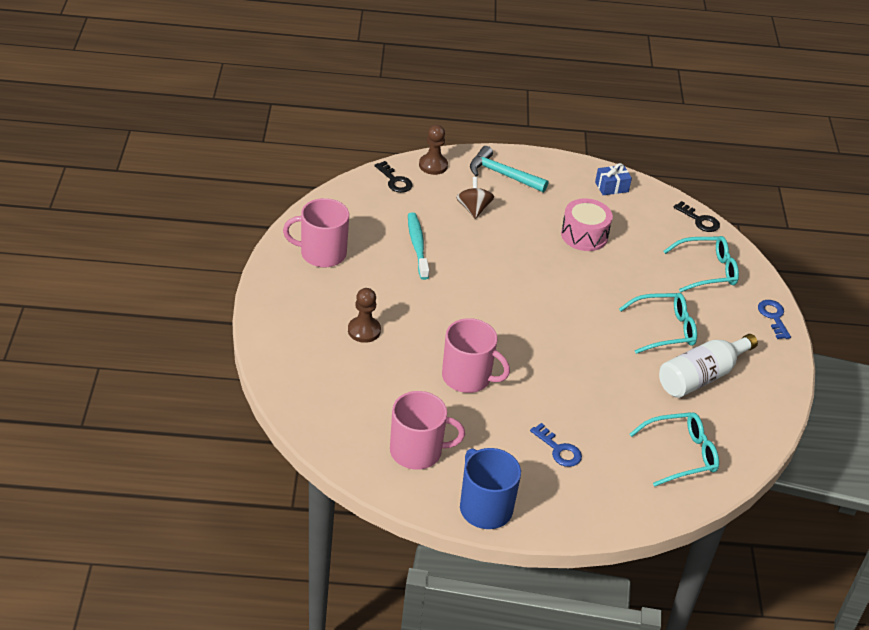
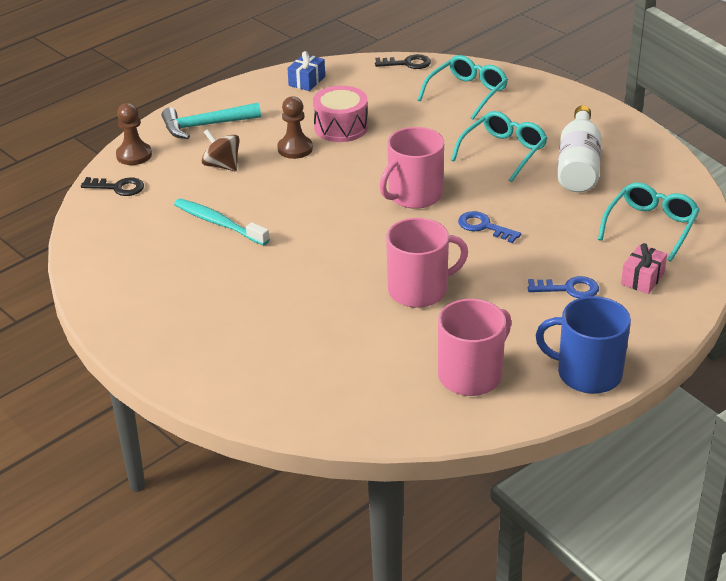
camera: 40 degrees left, 5 degrees down
pink mug [283,198,349,267] -> pink mug moved to [380,127,444,209]
brown pawn [348,288,381,343] -> brown pawn moved to [277,96,313,159]
blue key [758,300,791,339] -> blue key moved to [458,211,521,243]
none -> pink gift [621,243,667,294]

